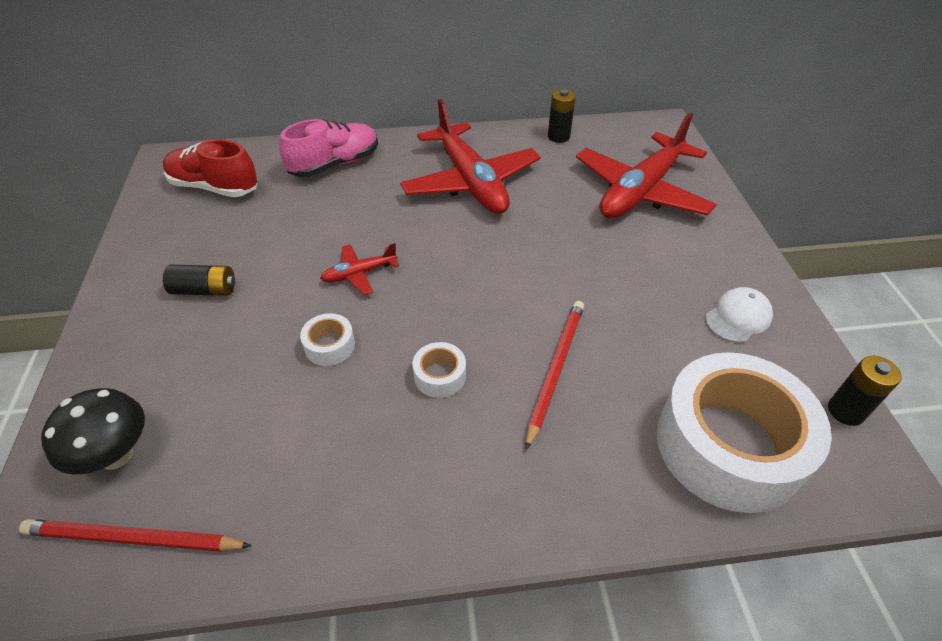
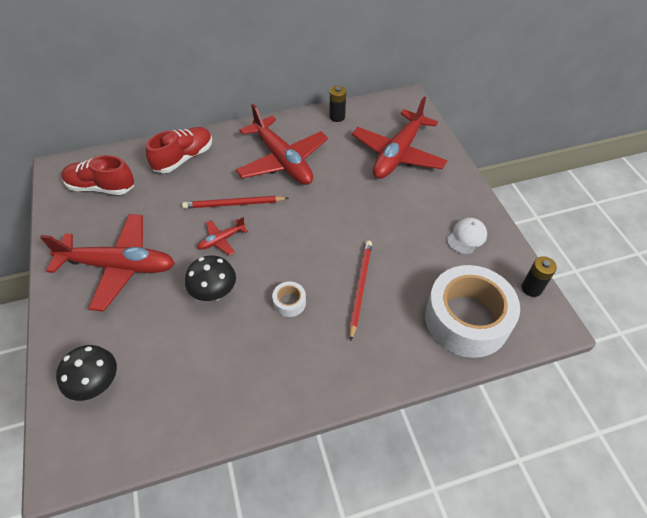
camera: 10 degrees left, 5 degrees up
red pencil [19,519,252,552] -> red pencil moved to [182,196,289,209]
black battery [163,265,235,296] -> red plane [40,214,175,311]
pink shoe [279,119,378,177] -> red shoe [146,127,212,173]
white tape [300,313,355,366] -> black mushroom [185,255,236,301]

